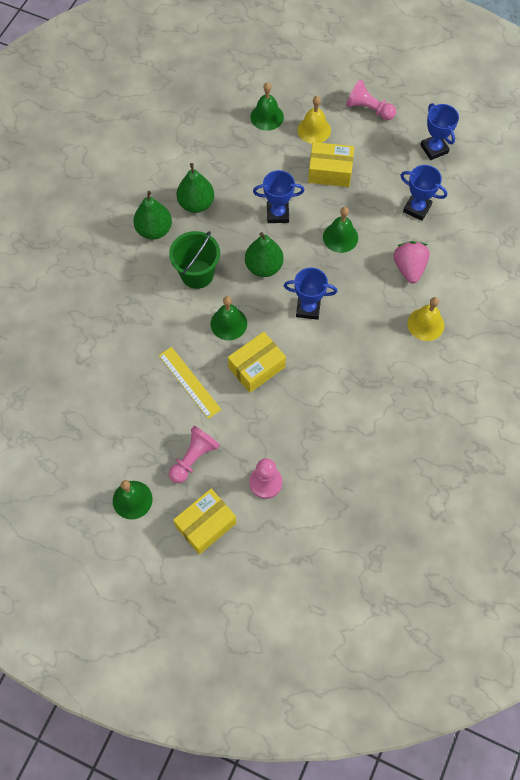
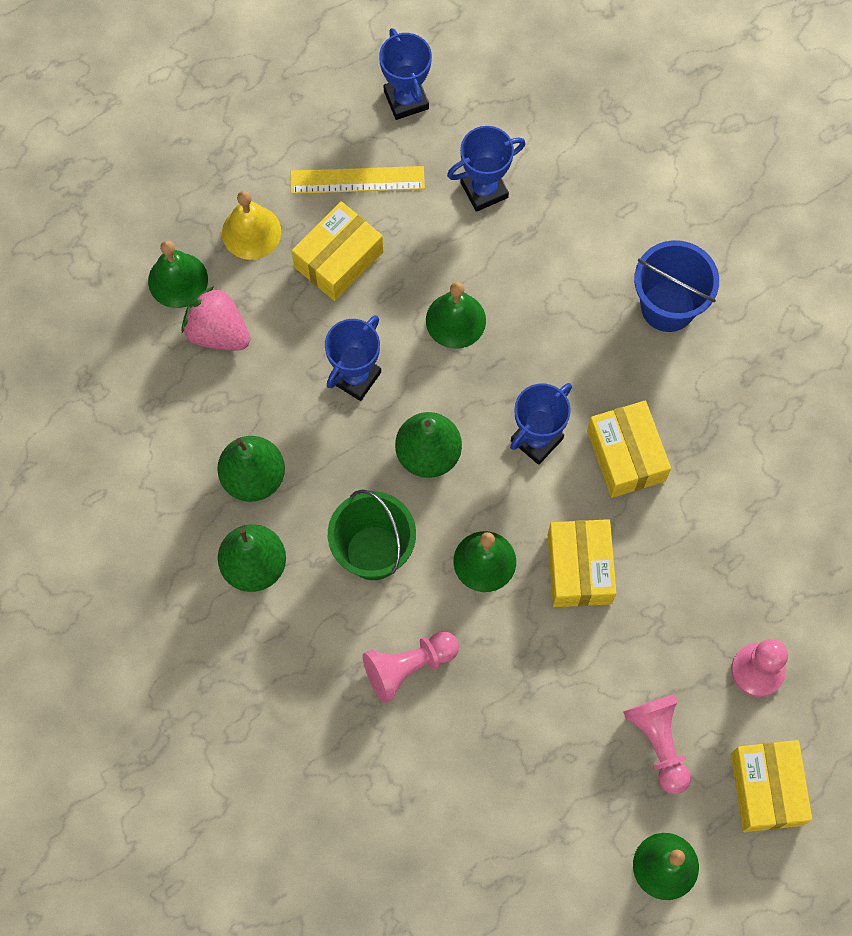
camera: 55 degrees left, 5 degrees up
yellow ruler [159,347,221,419] -> yellow ruler moved to [290,166,425,194]
pink pawn [346,79,396,120] -> pink pawn moved to [363,631,459,703]
pink strawberry [394,241,430,284] -> pink strawberry moved to [181,286,250,350]
yellow bell [407,297,444,341] -> blue bucket [634,240,719,332]
blue trophy [420,103,459,160] -> blue trophy turned 60 degrees clockwise [379,28,432,120]
none -> yellow box [587,401,671,498]

